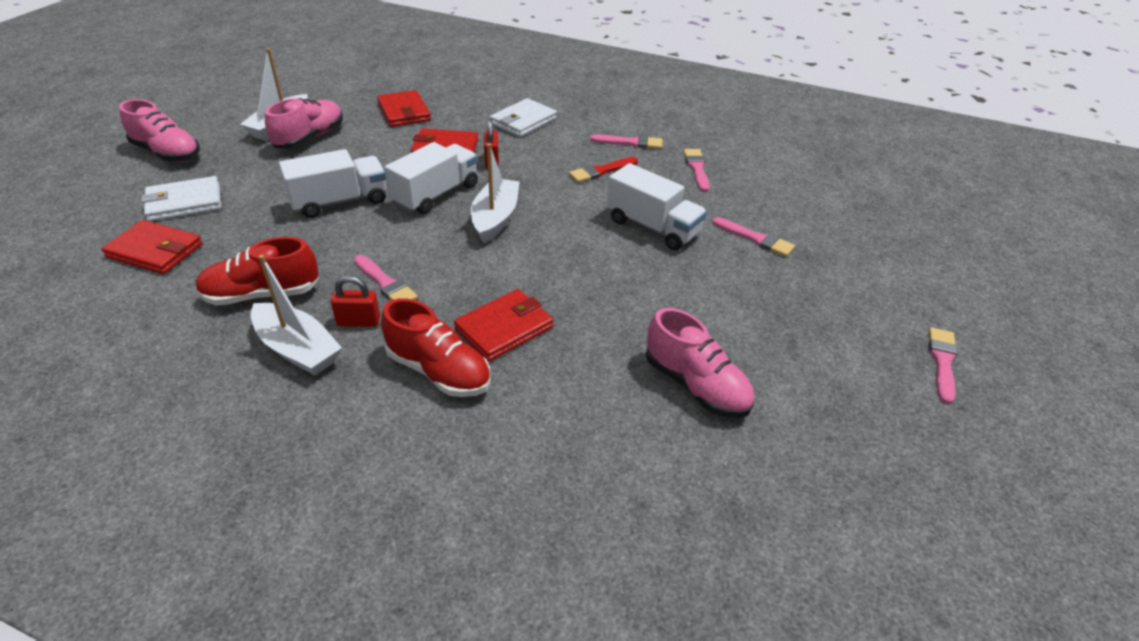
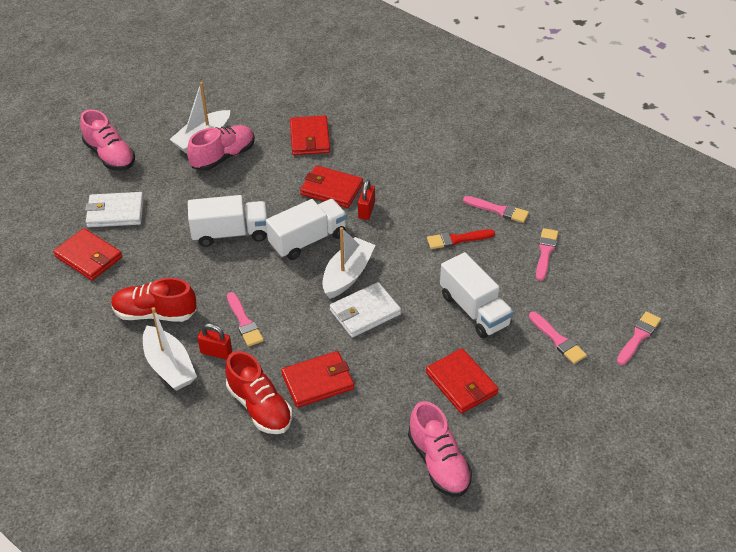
camera: 20 degrees right, 5 degrees up
white wallet [490,98,557,137] -> white wallet moved to [330,282,401,338]
pink brush [929,327,958,404] -> pink brush moved to [617,311,661,365]
none -> red wallet [426,348,499,414]

